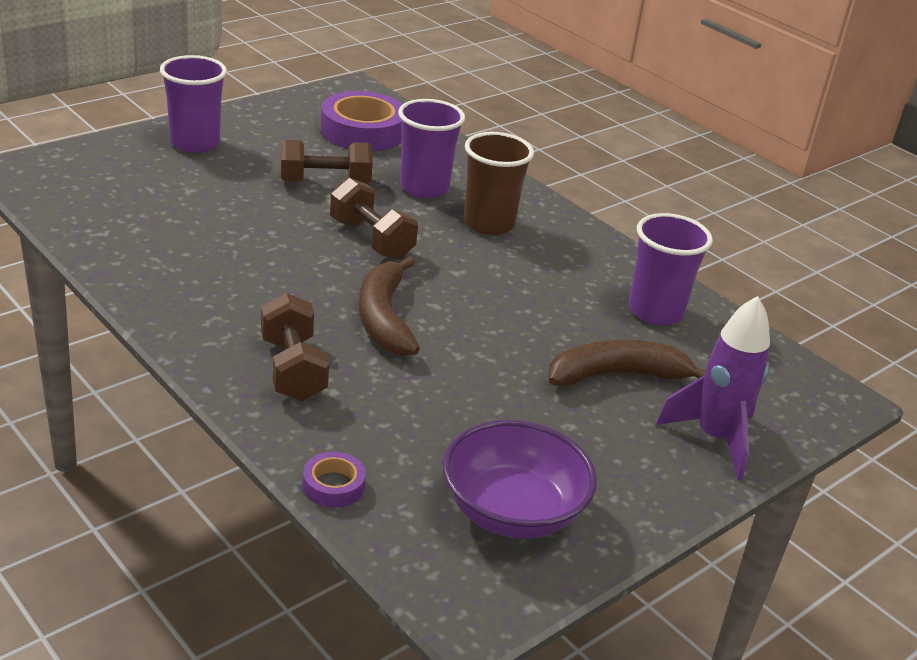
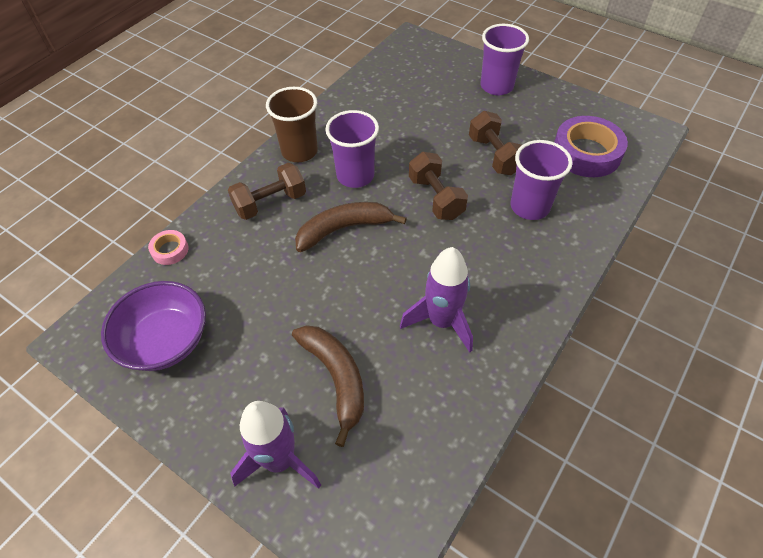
camera: 80 degrees right, 20 degrees up
purple tape [303,452,366,508] -> pink tape [148,230,189,265]
brown dumbbell [330,178,418,260] -> brown dumbbell turned 60 degrees counterclockwise [409,152,468,220]
brown cup [464,132,534,235] -> brown cup moved to [266,87,318,162]
purple cup [629,213,713,325] -> purple cup moved to [325,110,379,188]
none -> purple rocket [400,247,473,353]

